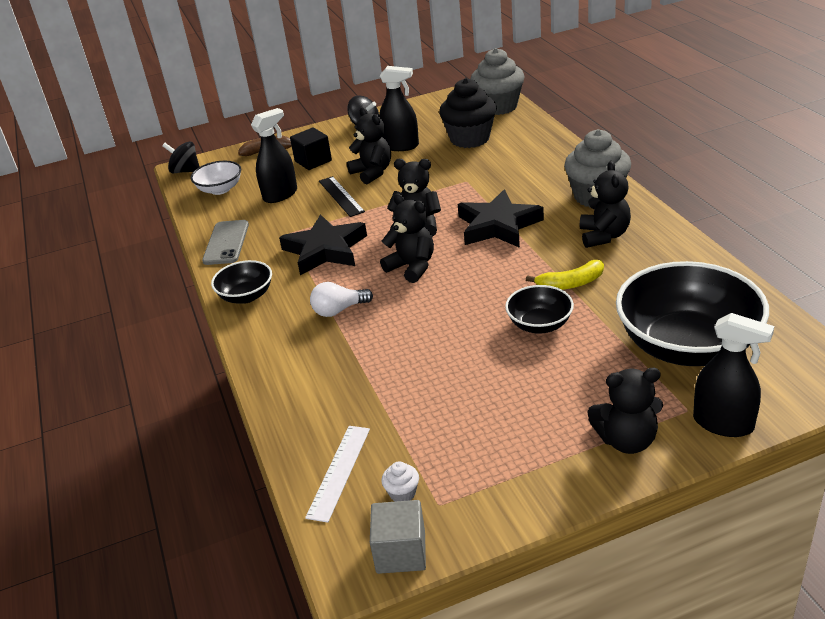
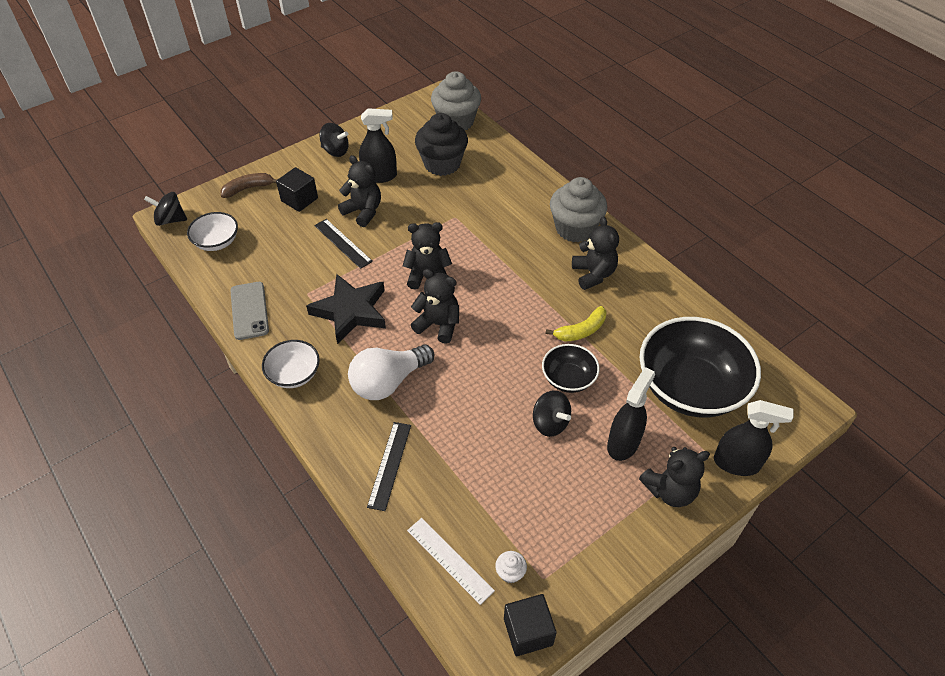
camera: 20 degrees left, 15 degrees up
black bowl [211,260,272,304] -> white bowl [262,340,320,388]
black spray bottle [251,108,297,203] -> black spray bottle moved to [607,367,655,461]
white ruler [305,426,370,523] -> white ruler turned 45 degrees counterclockwise [407,518,495,605]
white light bulb [310,282,373,317] -> white light bulb [348,344,434,400], size x1.64
grey cube [370,500,426,574] -> black cube [504,594,557,656]
black star [458,190,544,248] -> none
none -> black ruler [367,422,411,511]
none -> black spinning top [533,390,571,437]

